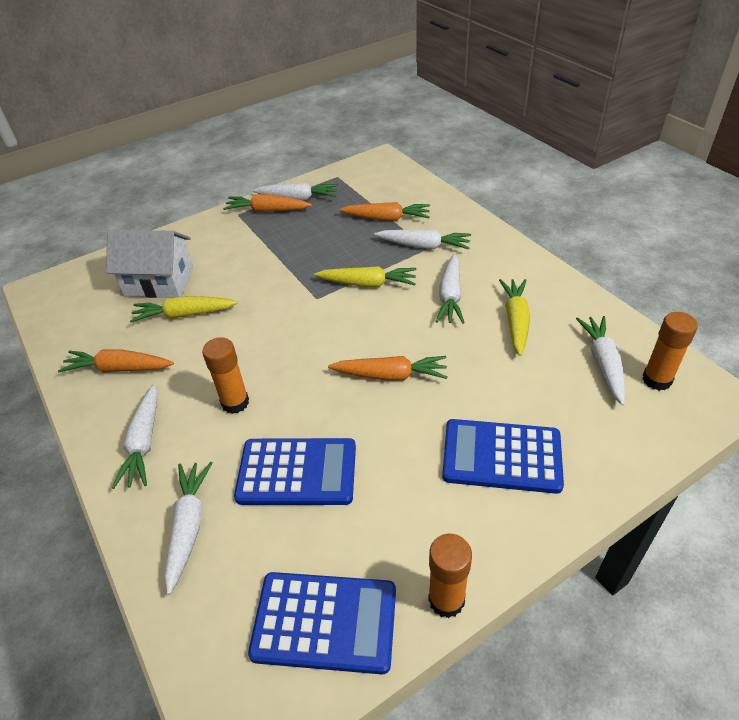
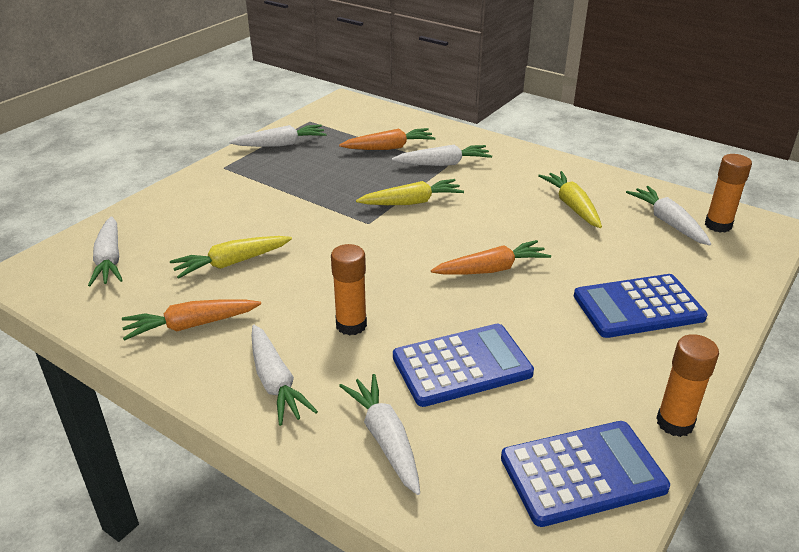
camera: 25 degrees left, 10 degrees down
white house [106,230,194,298] -> none
orange carrot [223,194,312,212] -> none
white carrot [435,254,465,324] -> white carrot moved to [88,216,123,286]

